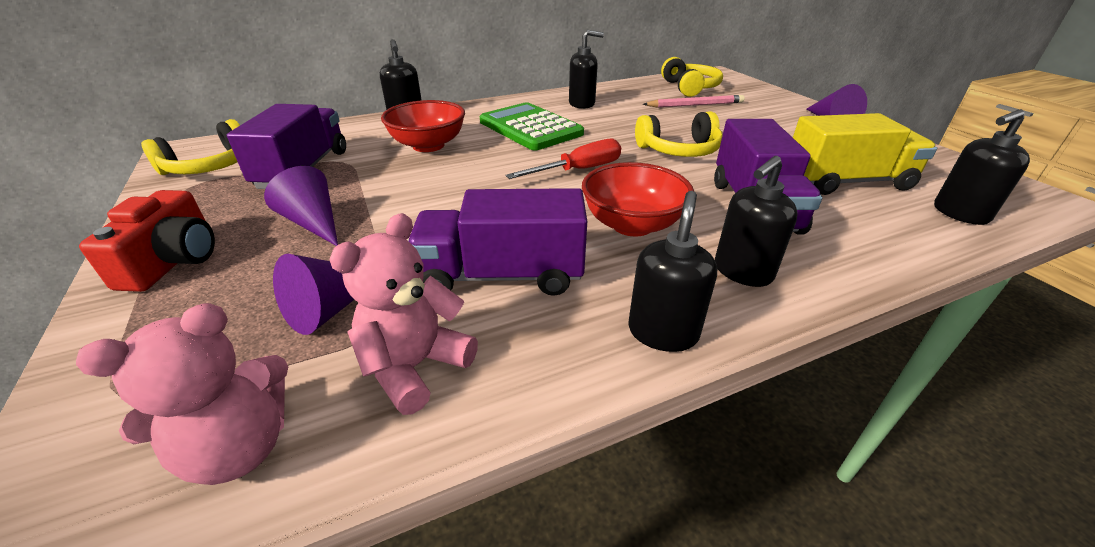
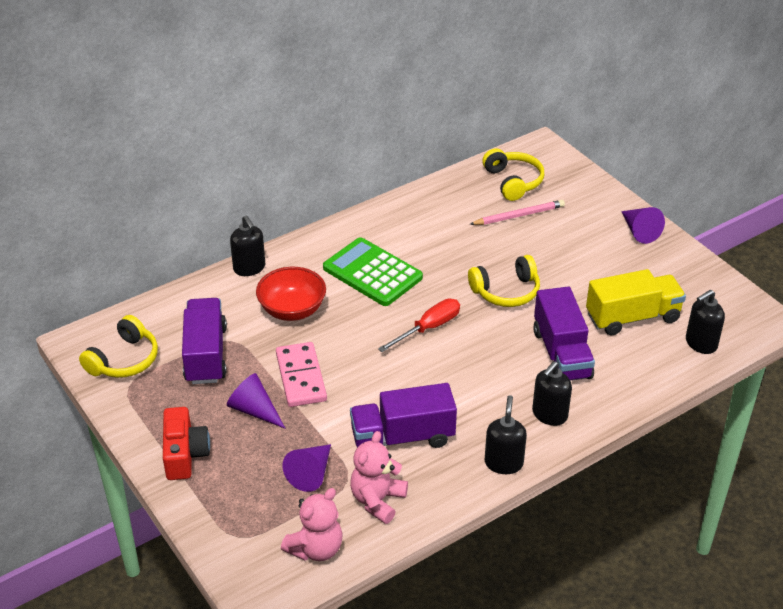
camera: 10 degrees left, 5 degrees up
black soap dispenser [569,30,604,109] -> none
red bowl [582,162,694,237] -> none
none -> pink domino [276,342,327,407]

